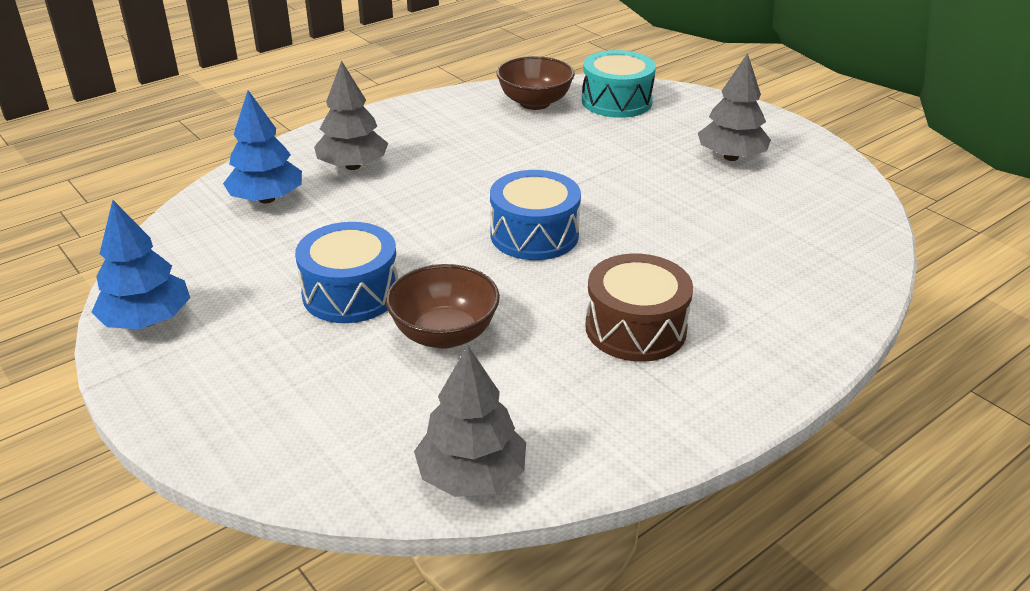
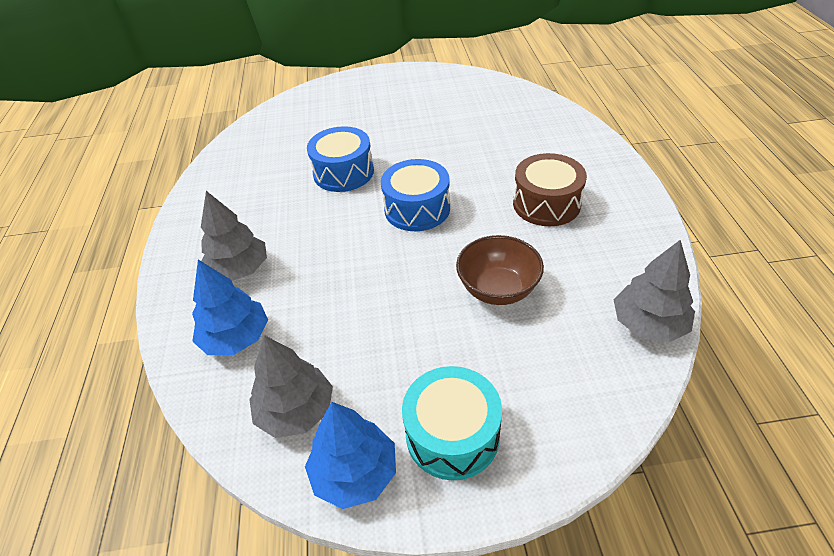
camera: 55 degrees left, 10 degrees up
blue drum [295,222,398,323] -> blue drum moved to [307,126,374,192]
brown bowl [497,56,575,110] -> none
turquoise drum [582,50,656,118] -> turquoise drum moved to [402,366,502,480]
grey tree [698,53,771,161] -> grey tree moved to [249,335,333,438]

